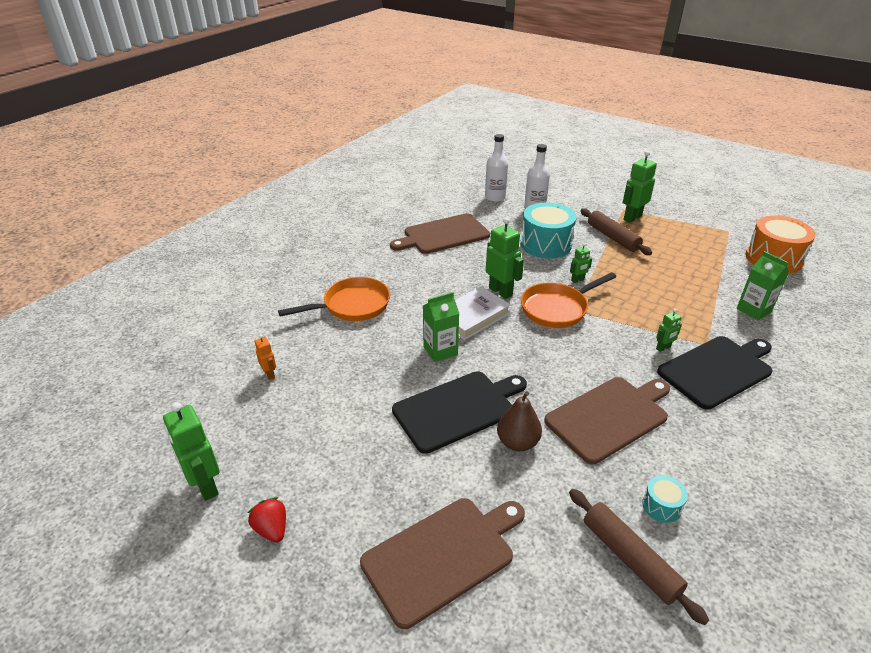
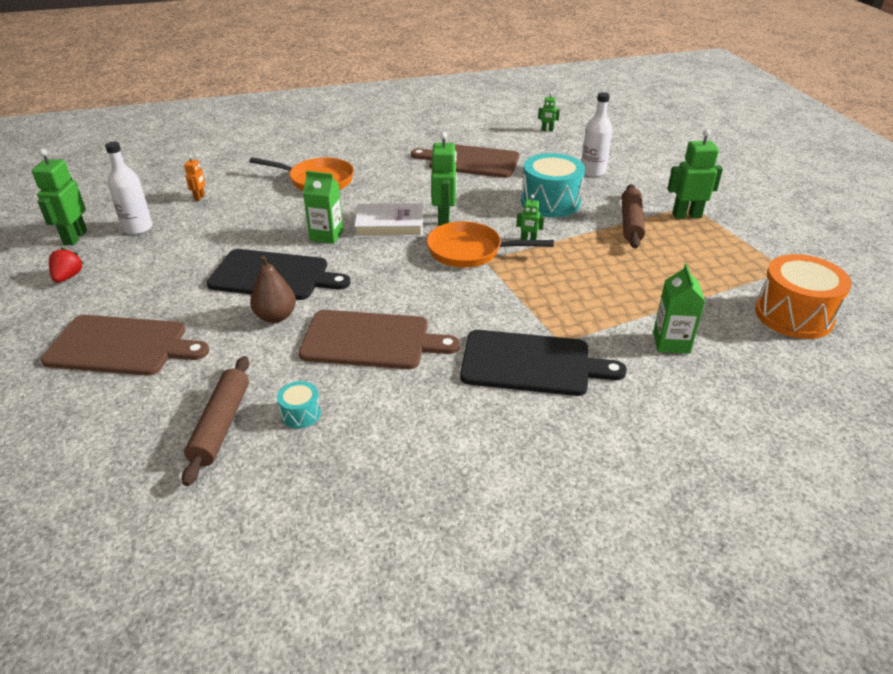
camera: 40 degrees right, 0 degrees up
white bottle [485,134,508,202] -> white bottle moved to [105,142,153,235]
green robot [656,309,682,352] -> green robot moved to [538,92,560,132]

